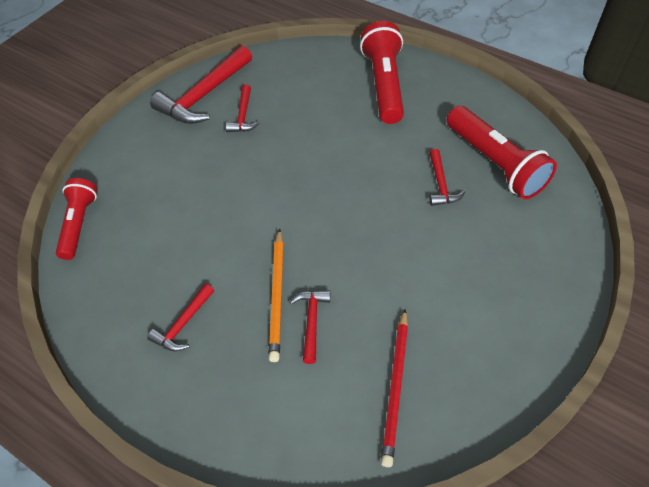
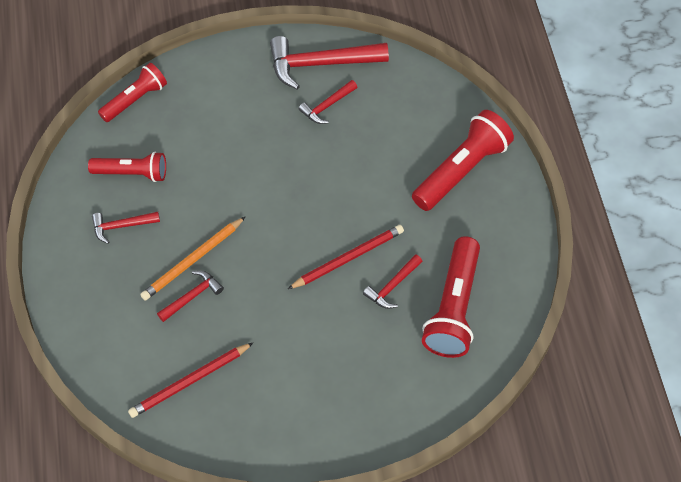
camera: 45 degrees right, 5 degrees up
none -> red flashlight [88,152,166,182]
none -> red pencil [288,225,404,289]

